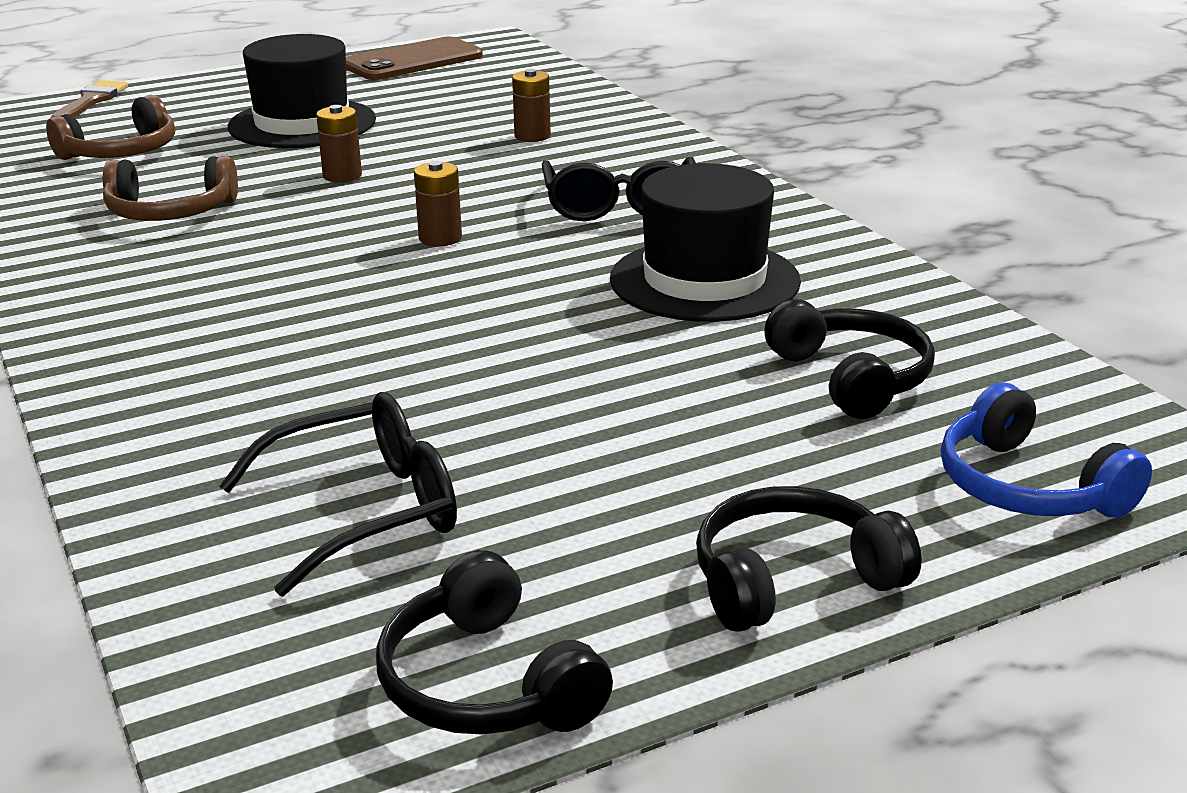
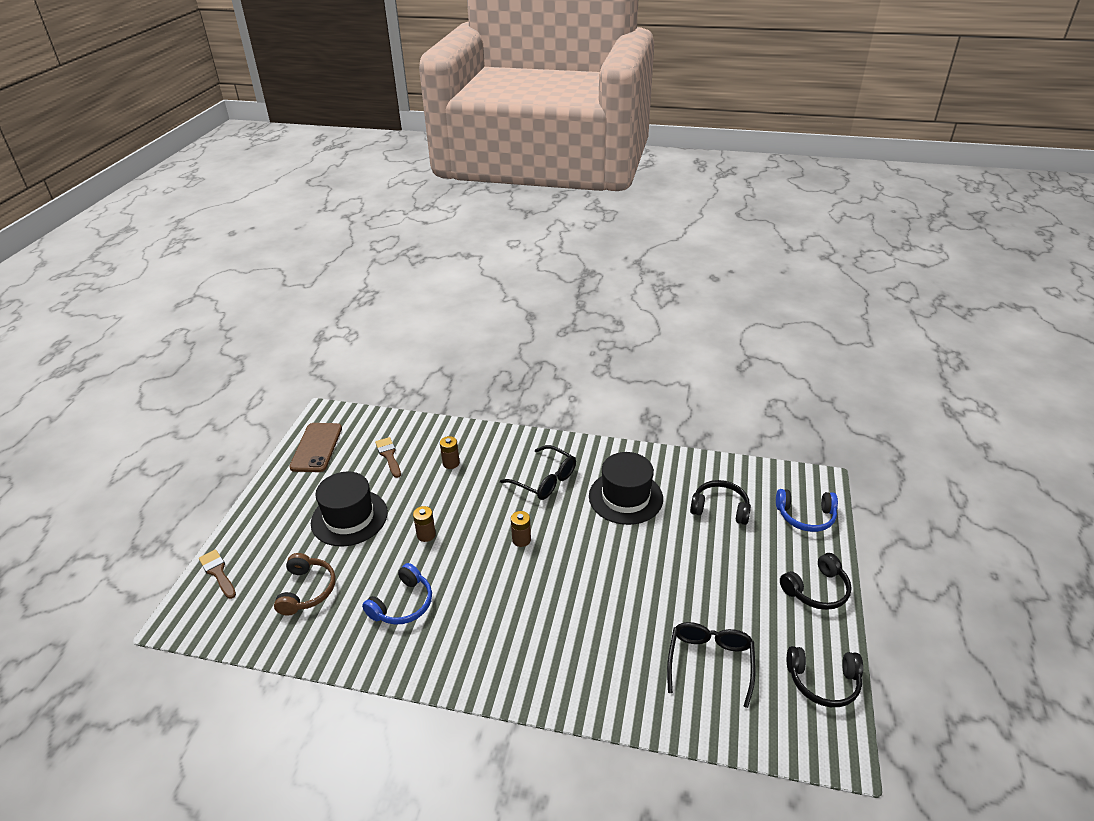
camera: 50 degrees left, 10 degrees up
brown headphones [103,156,238,221] -> blue headphones [362,563,432,624]
black headphones [696,486,921,632] -> black headphones turned 135 degrees counterclockwise [780,553,852,610]
none -> brown brush [375,437,401,478]

